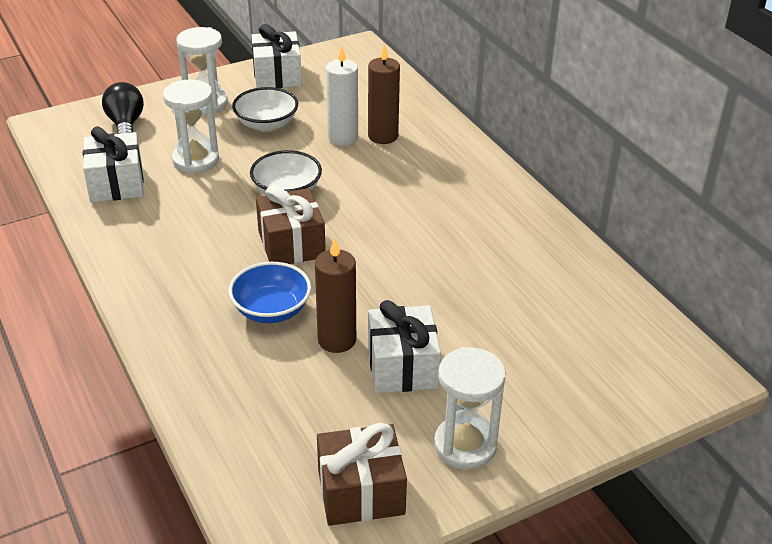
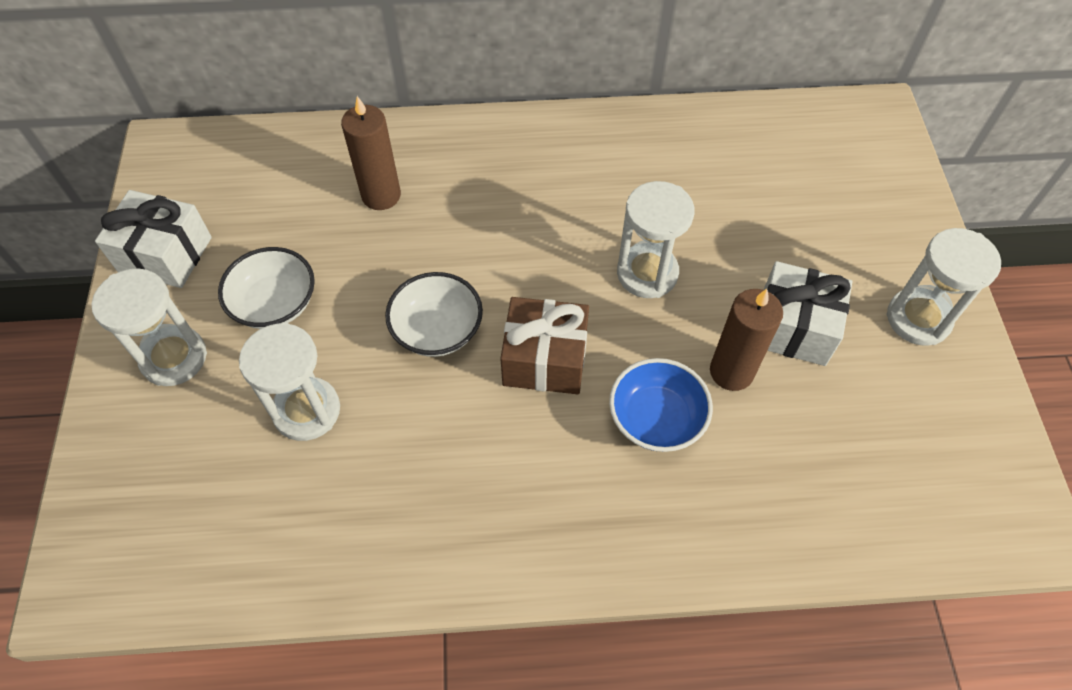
camera: 65 degrees left, 20 degrees up
white gift [83,126,144,203] -> none
black light bulb [102,82,144,134] -> none
brown gift [317,423,407,526] -> none
white candle [326,45,358,146] -> none
none -> white hourglass [617,181,695,298]

